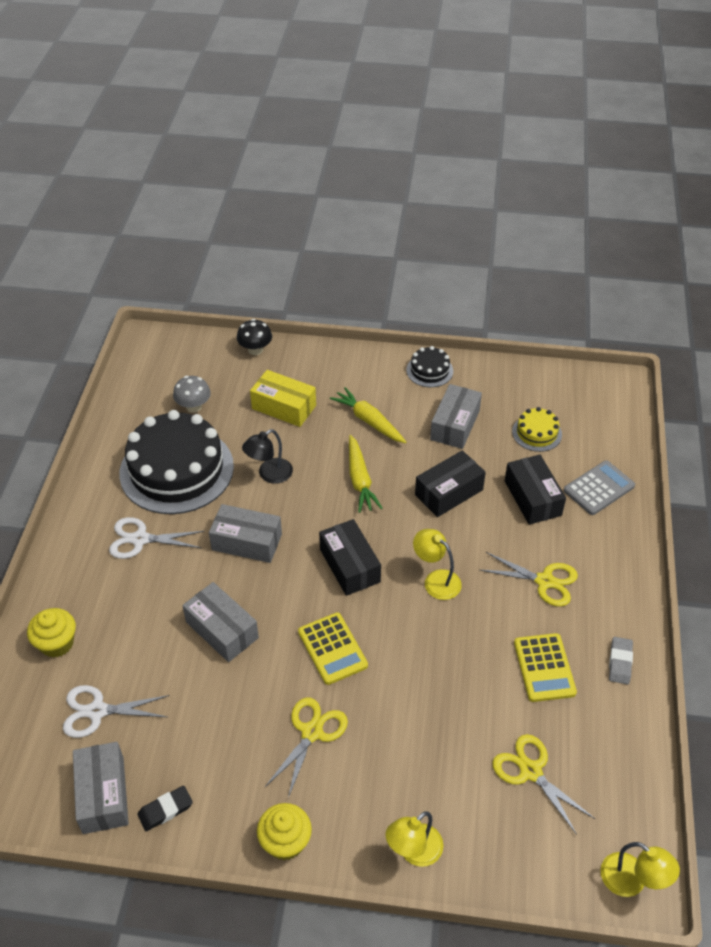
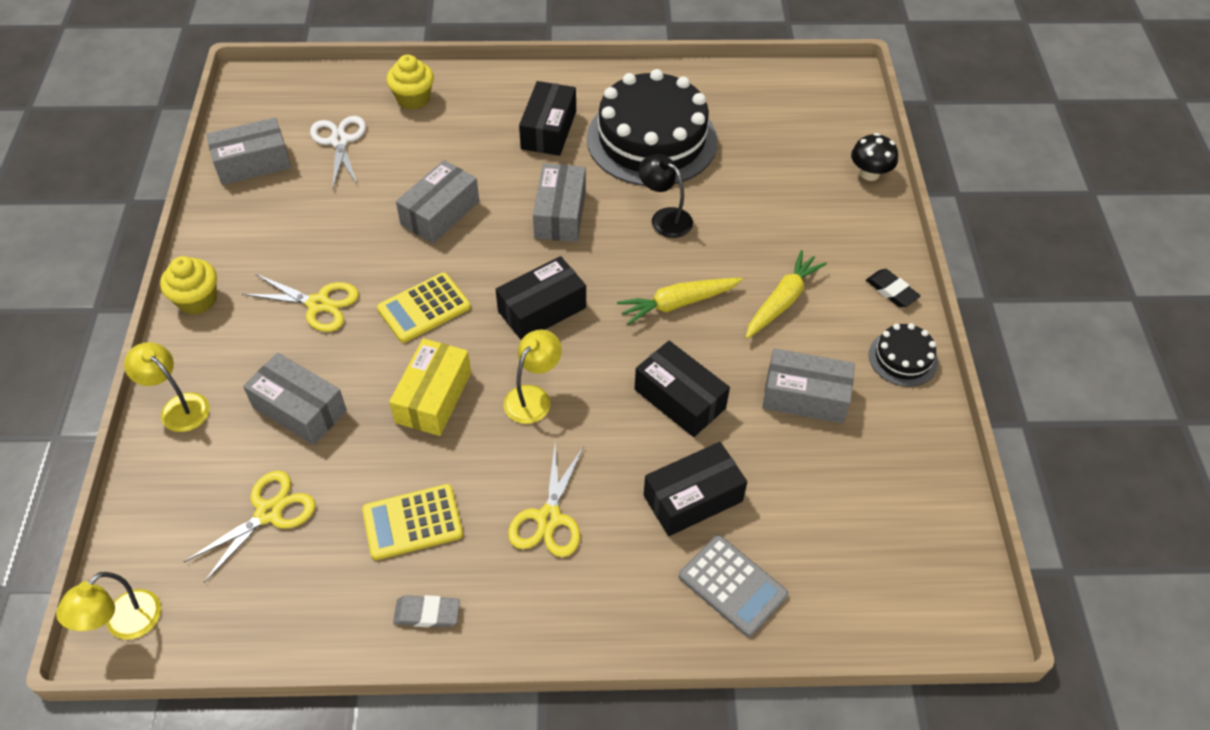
camera: 80 degrees right, 5 degrees up
white scissors [109,517,204,559] -> black box [519,81,576,156]
black eraser [138,786,193,831] -> black eraser moved to [866,269,920,308]
grey mushroom [173,376,211,413] -> none
yellow box [250,370,316,427] -> yellow box moved to [389,338,471,436]
yellow cake [512,407,562,452] -> none
none -> grey box [243,353,347,445]

